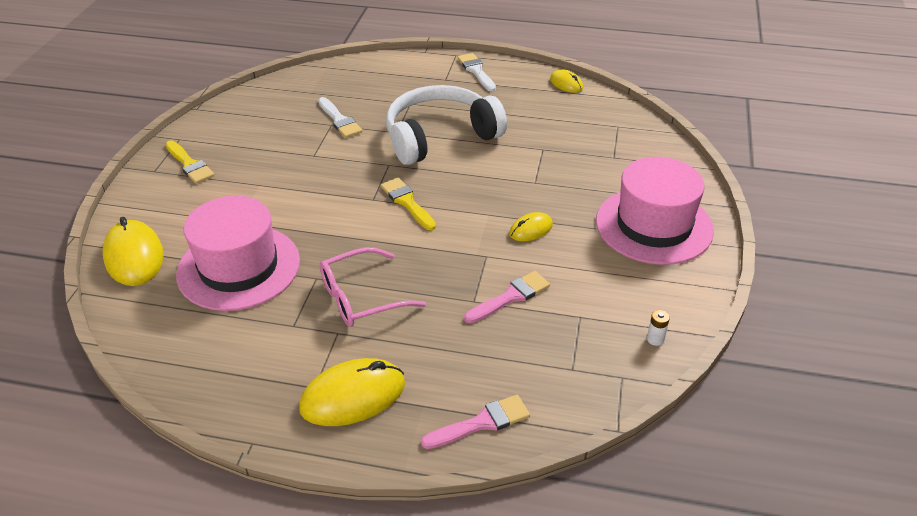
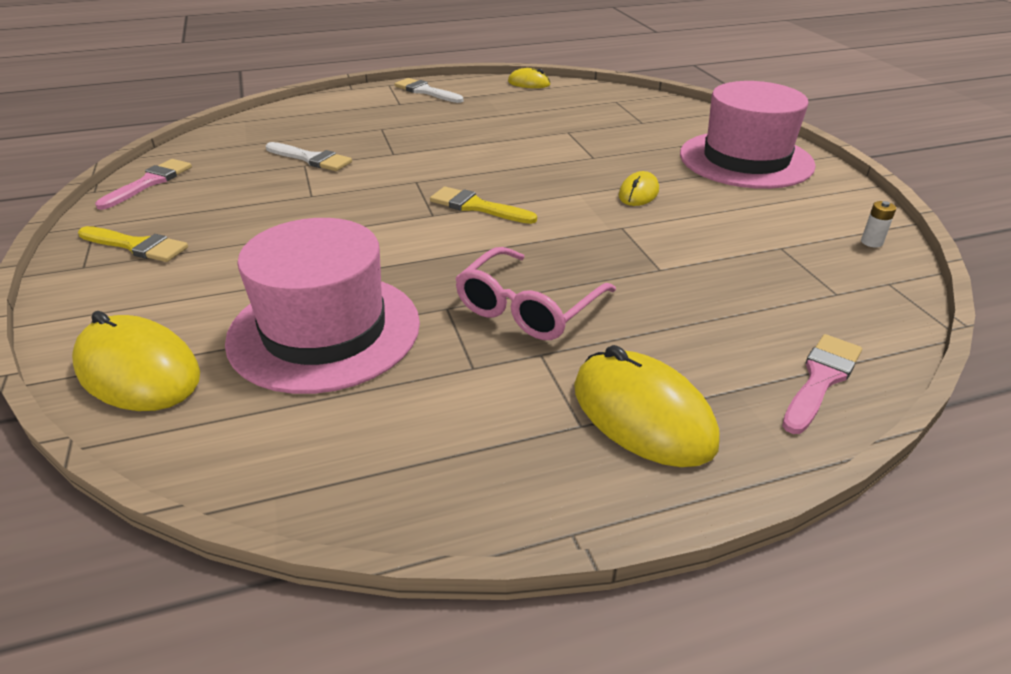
camera: 30 degrees left, 5 degrees down
yellow mouse [299,358,405,426] -> yellow mouse turned 75 degrees counterclockwise [574,345,719,467]
white headphones [386,85,507,165] -> none
pink brush [464,271,550,323] -> pink brush moved to [95,159,192,210]

